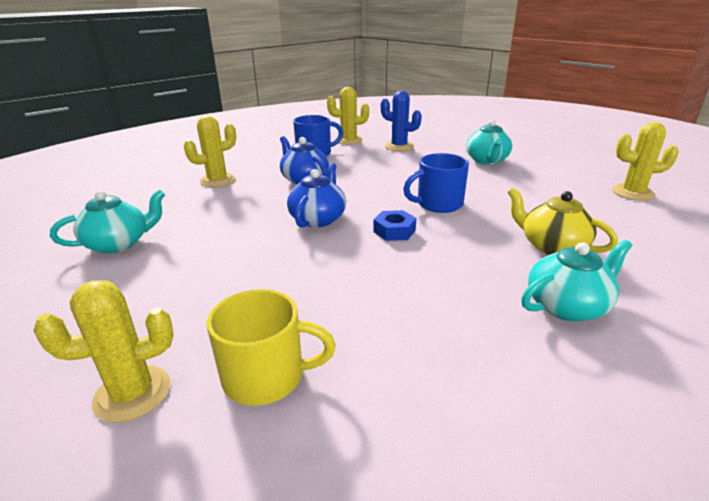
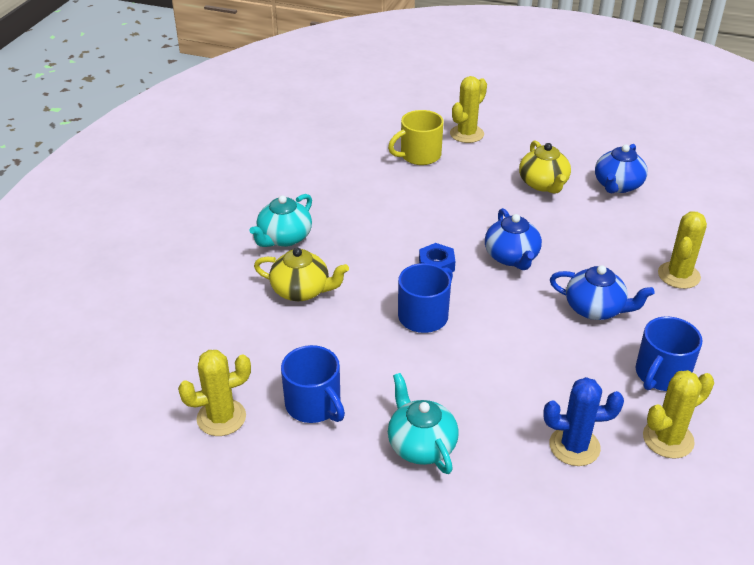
camera: 150 degrees right, 10 degrees up
turquoise teapot [50,190,165,254] -> blue teapot [595,144,648,193]
none -> blue mug [281,345,345,423]
none -> yellow teapot [519,141,571,193]

